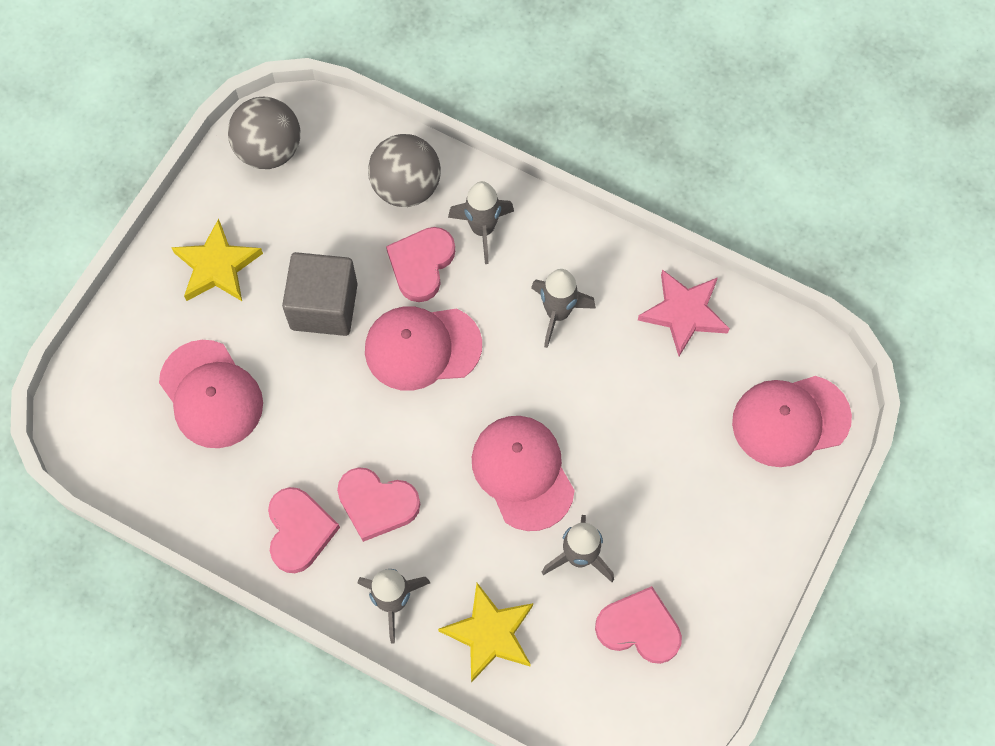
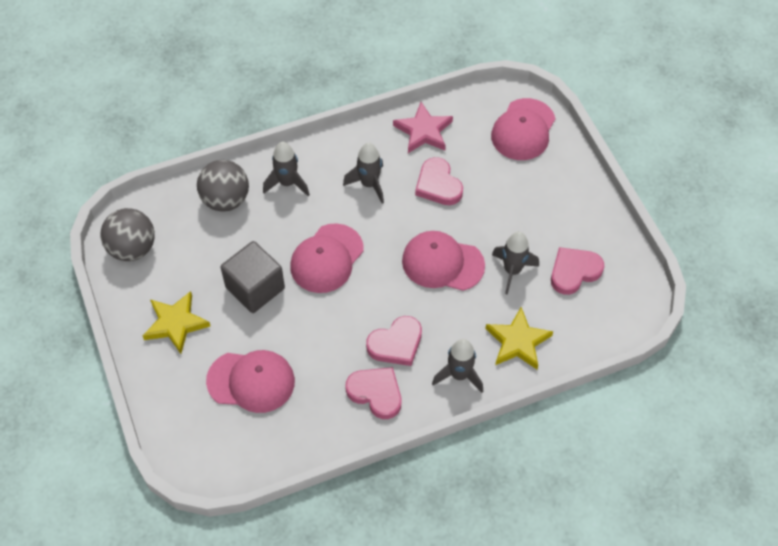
camera: 50 degrees left, 10 degrees down
pink heart [386,227,455,302] -> pink heart moved to [415,157,463,205]

